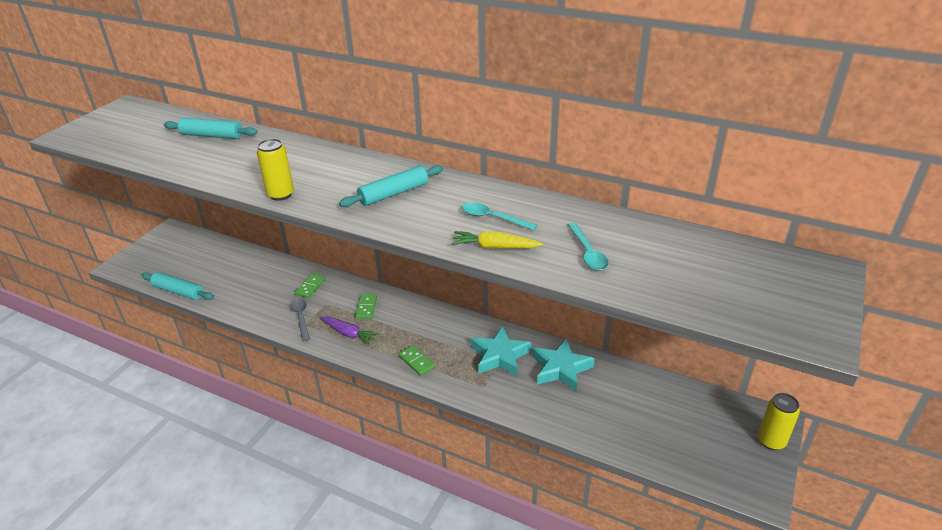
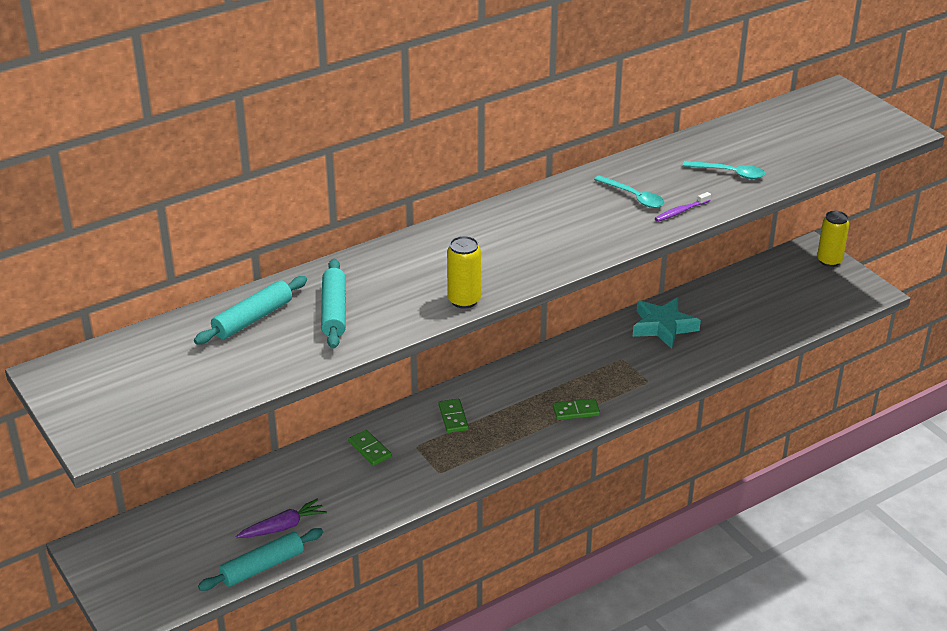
camera: 60 degrees left, 0 degrees up
grey spoon [290,298,310,341] -> none
purple carrot [320,316,379,345] -> purple carrot moved to [236,498,327,538]
turquoise rolling pin [339,165,443,207] -> turquoise rolling pin moved to [321,259,346,349]
green domino [355,294,377,319] -> green domino turned 45 degrees clockwise [439,399,469,433]
yellow carrot [451,231,543,248] -> purple toothbrush [655,192,711,222]
turquoise spoon [462,202,537,230] -> turquoise spoon turned 105 degrees counterclockwise [594,175,664,208]
turquoise star [471,326,532,376] -> none

